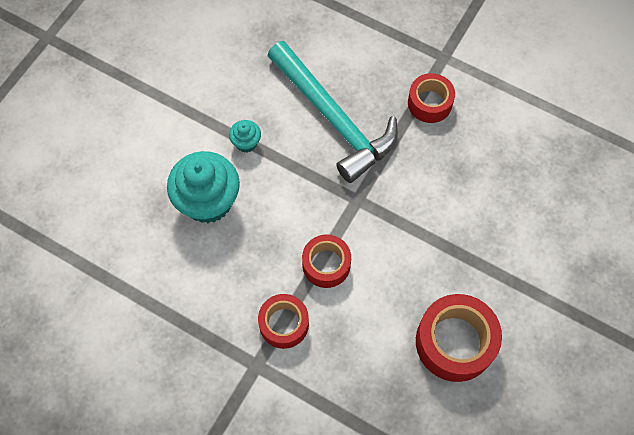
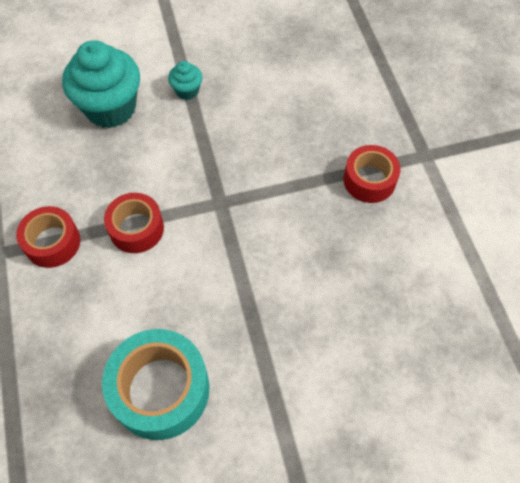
camera: 45 degrees right, 5 degrees down
turquoise hammer [267,41,398,183] -> none
red tape [416,294,502,382] -> turquoise tape [102,329,210,440]

